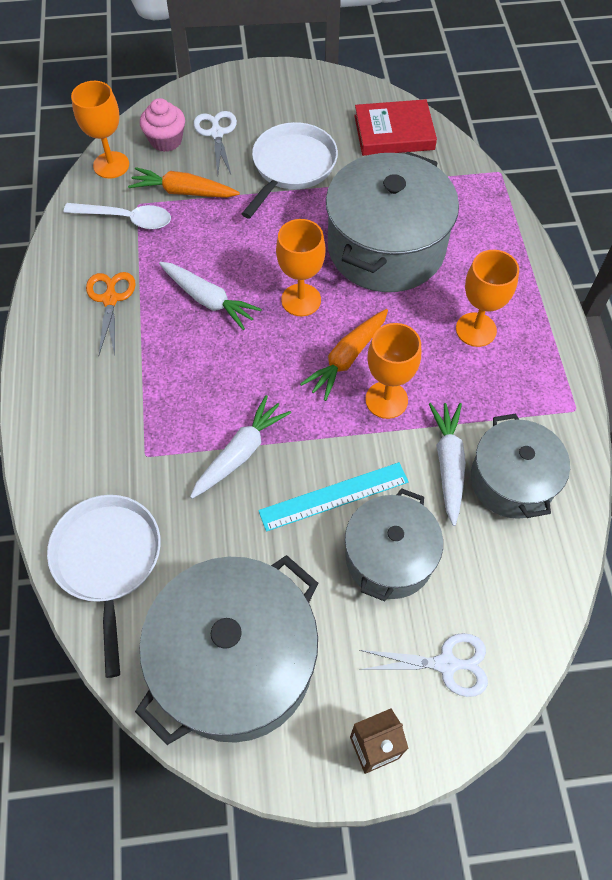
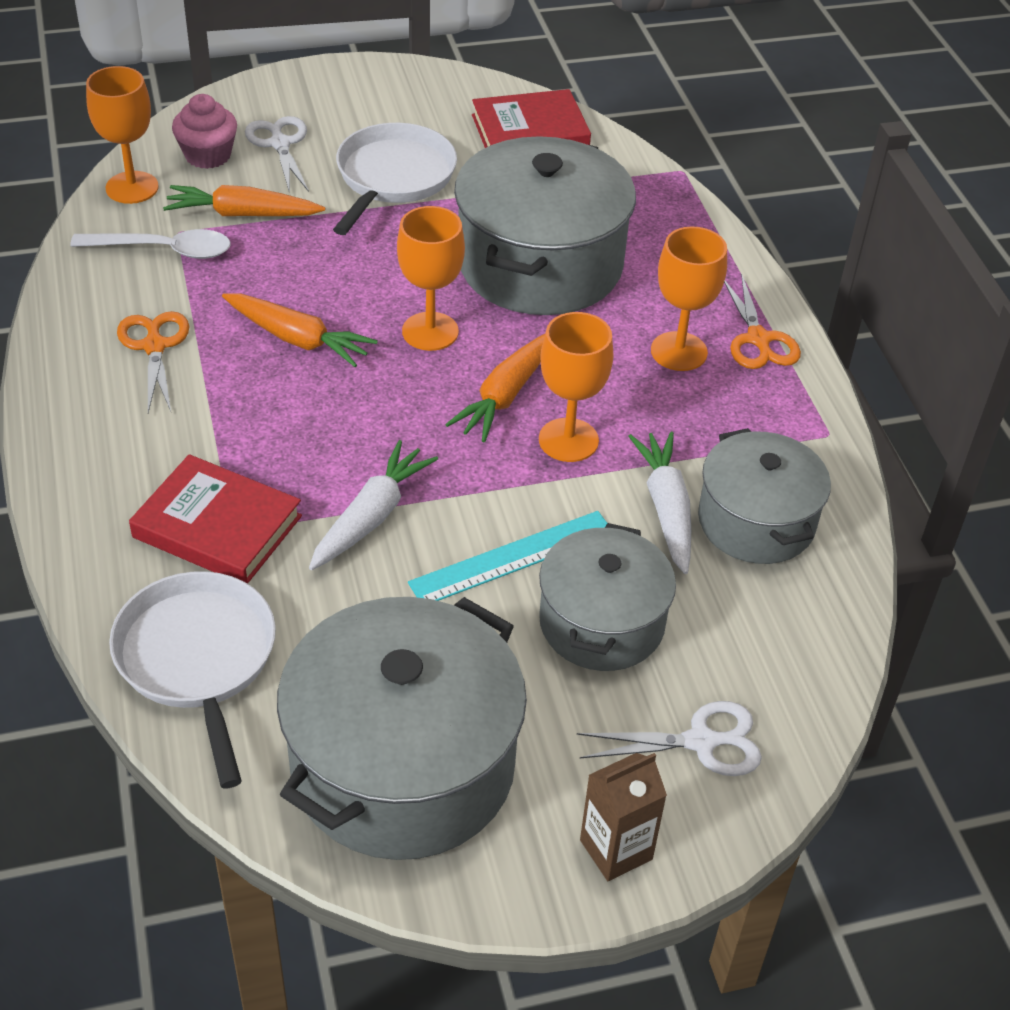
camera: 10 degrees left, 15 degrees down
white carrot [159,262,262,330] -> orange carrot [222,294,378,367]
none -> red book [129,454,302,584]
none -> orange scissors [724,273,801,369]

